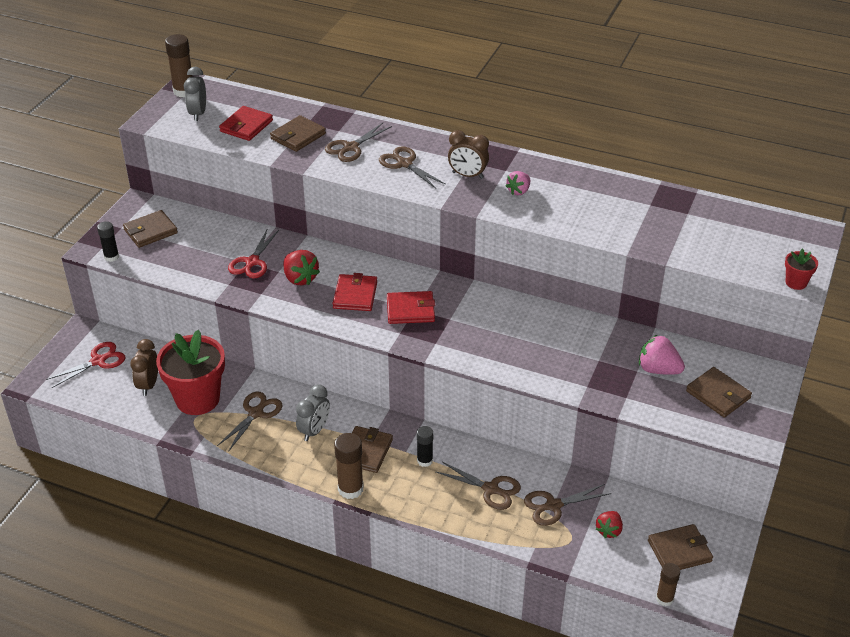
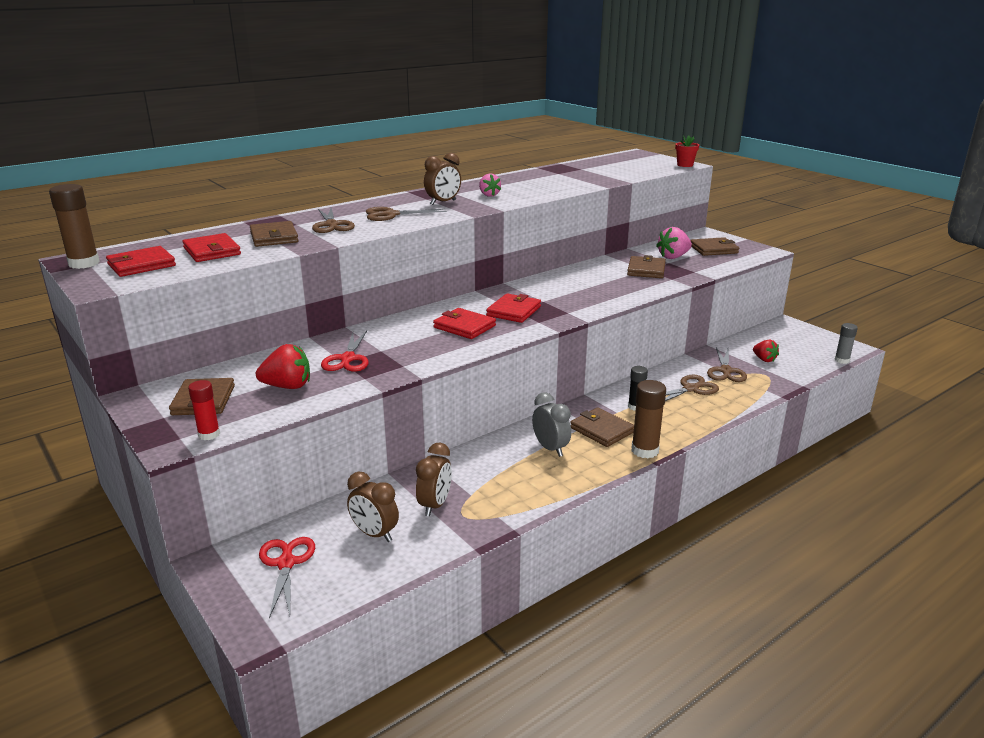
camera: 60 degrees left, 15 degrees down
black glue stick [97,221,119,262] -> red glue stick [188,380,220,440]
red flower pot [156,330,225,415] -> brown clock [416,443,452,516]
grey clock [184,67,206,121] -> red wallet [106,246,176,277]
brown scissors [217,392,283,452] -> none
red scissors [228,230,279,278] -> red scissors turned 45 degrees clockwise [321,330,369,372]
red strawberry [283,250,320,285] -> red strawberry moved to [256,344,310,389]
brown wallet [648,524,713,570] -> brown wallet moved to [627,255,666,278]
brown glue stick [656,563,680,606] -> grey glue stick [835,323,858,364]

